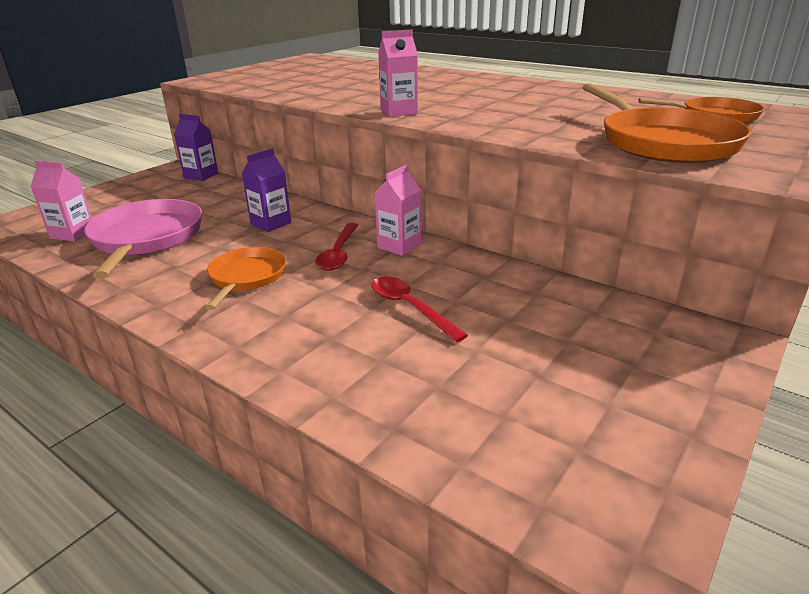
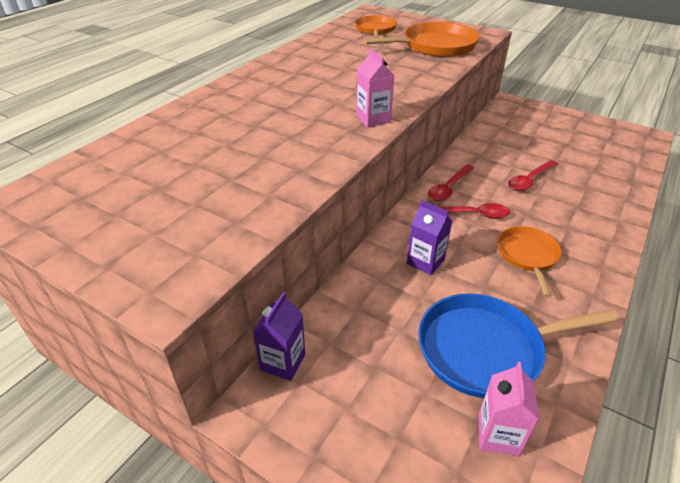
camera: 95 degrees left, 10 degrees up
pink pan [84,199,202,279] -> blue pan [418,293,616,398]
orange pan [206,247,286,310] -> orange pan turned 90 degrees clockwise [497,226,562,297]
pink carton [375,165,421,256] -> red spoon [428,165,474,201]

